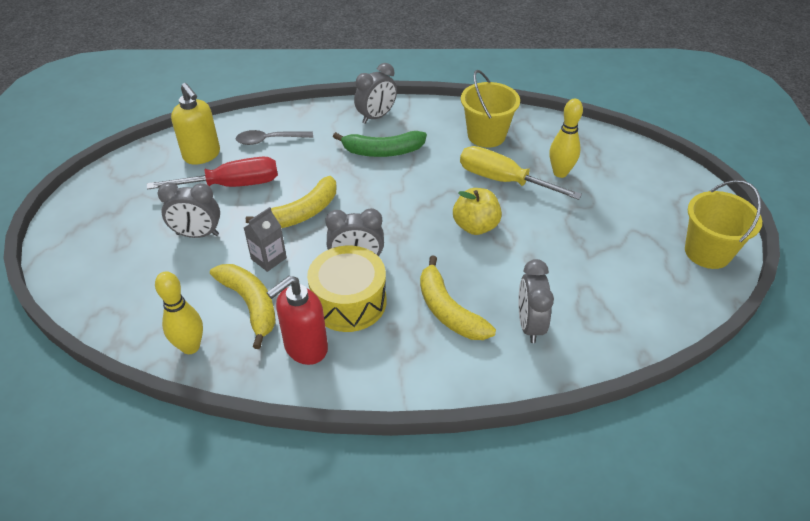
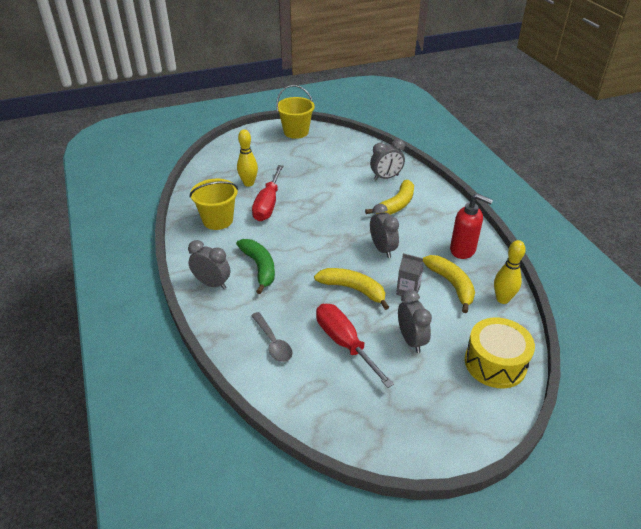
camera: 110 degrees left, 5 degrees down
yellow soap dispenser [171,83,220,165] -> none
yellow banana [210,264,276,349] -> yellow banana turned 120 degrees clockwise [423,255,475,313]
yellow drum [307,246,386,332] -> yellow drum moved to [465,318,535,388]
yellow apple [453,188,502,235] -> none
yellow screwdriver [460,146,582,200] -> red screwdriver [252,165,283,221]

